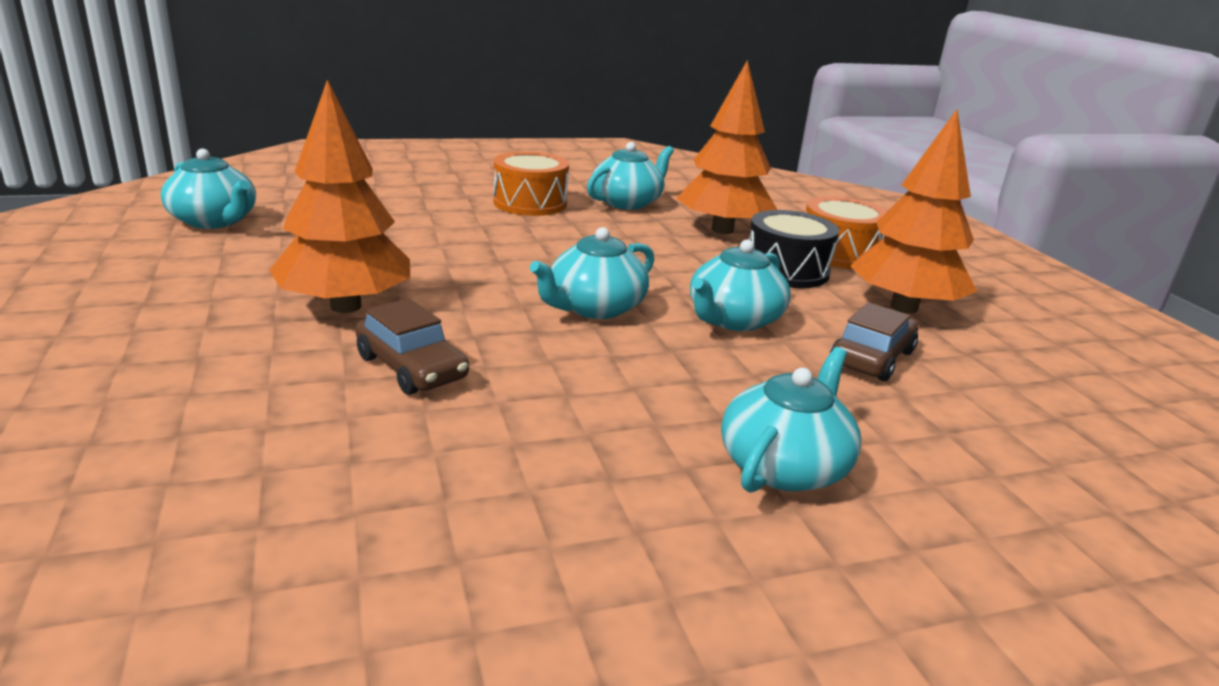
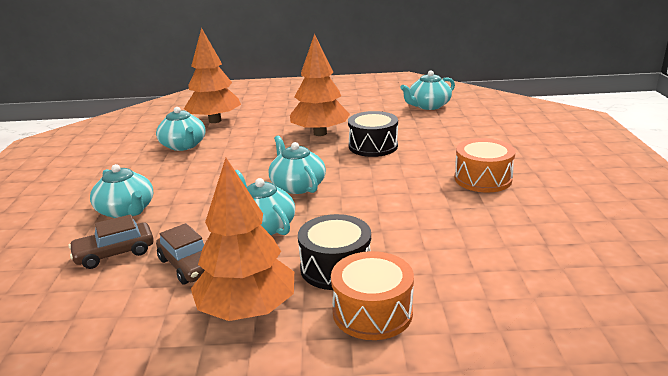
camera: 110 degrees right, 0 degrees up
brown car [355,298,469,395] -> brown car moved to [69,214,154,269]
turquoise teapot [587,142,674,210] -> turquoise teapot moved to [156,107,205,151]
orange tree [676,60,777,234] -> orange tree moved to [184,28,241,123]
none -> black drum [348,111,398,157]

